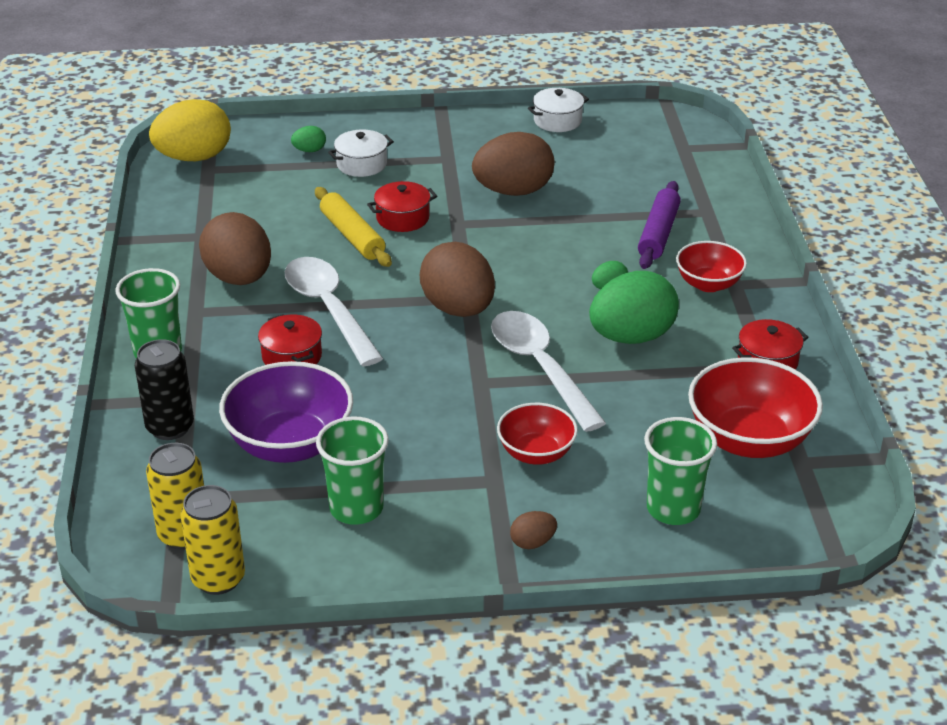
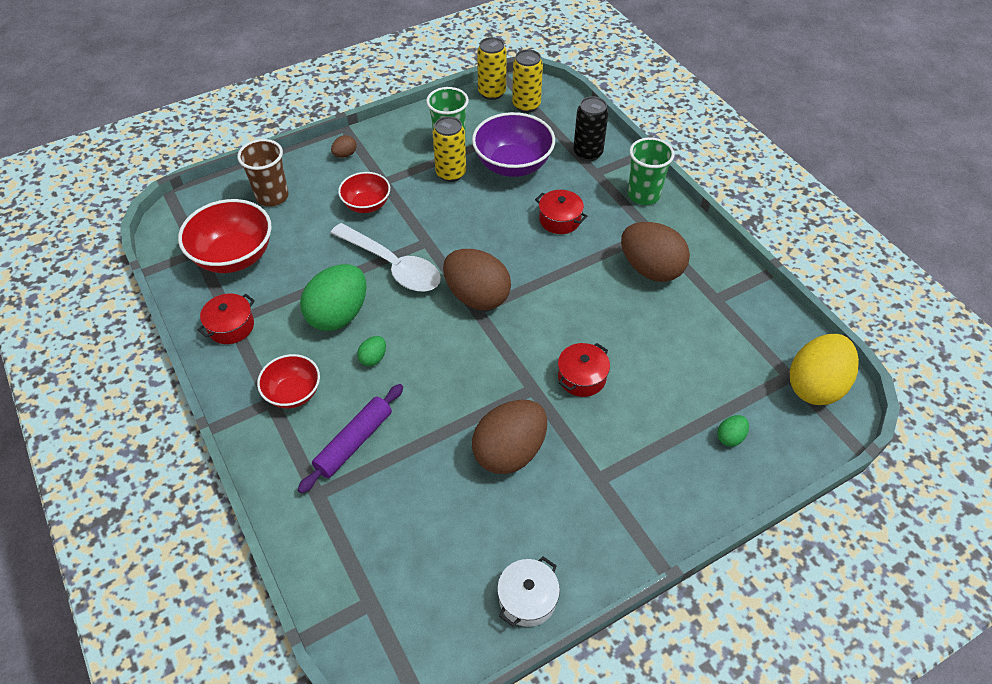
camera: 155 degrees right, 15 degrees up
white spoon [285,257,383,366] -> none
yellow rolling pin [315,187,392,267] -> none
white pot [328,130,394,177] -> none
purple rolling pin [638,181,681,269] -> purple rolling pin turned 45 degrees clockwise [298,384,403,494]
green cup [644,417,717,525] -> brown cup [237,139,289,207]
none -> yellow can [433,116,466,182]

